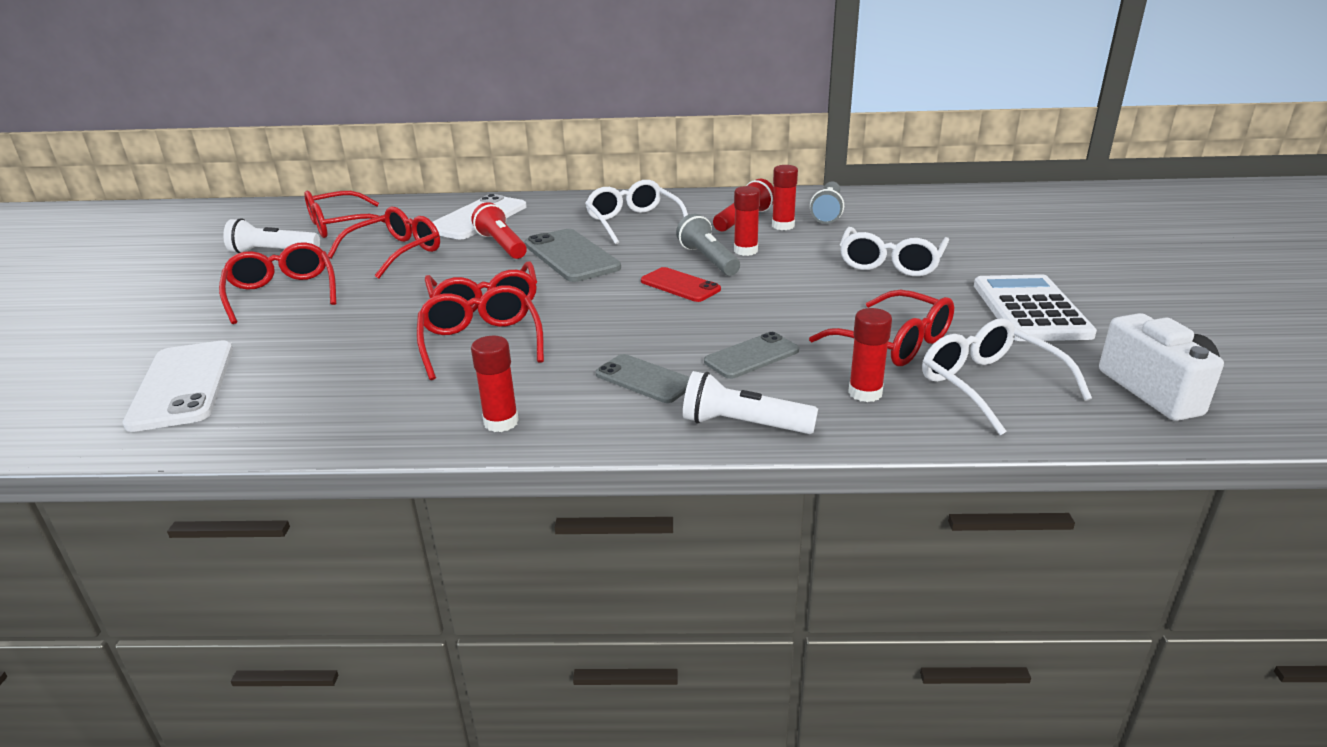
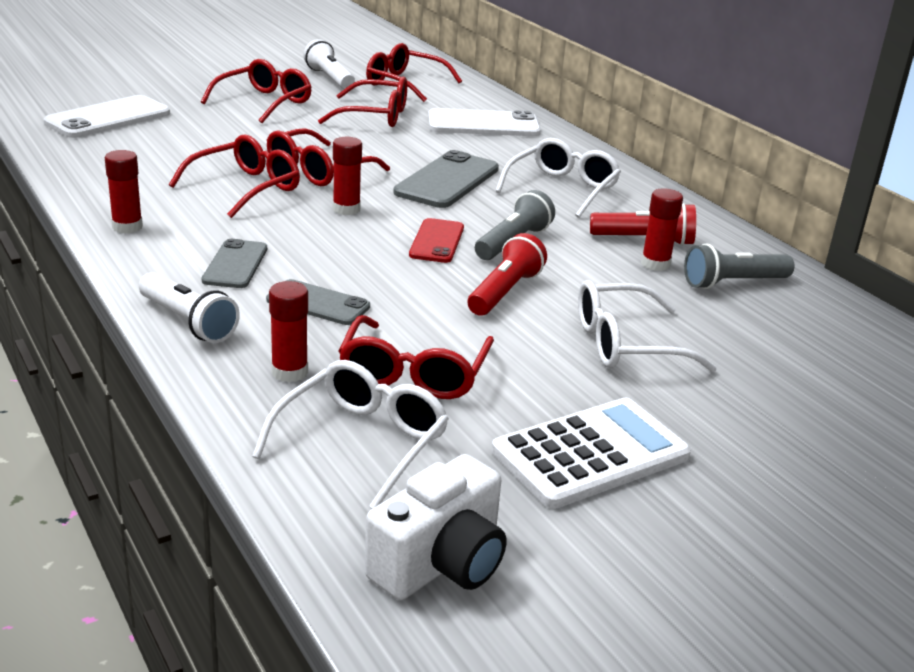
camera: 55 degrees right, 0 degrees up
red flashlight [472,202,527,259] -> red flashlight moved to [468,233,547,316]
white flashlight [683,371,818,434] -> white flashlight turned 150 degrees clockwise [139,272,240,343]
red glue stick [734,186,760,256] -> red glue stick moved to [333,137,362,215]

